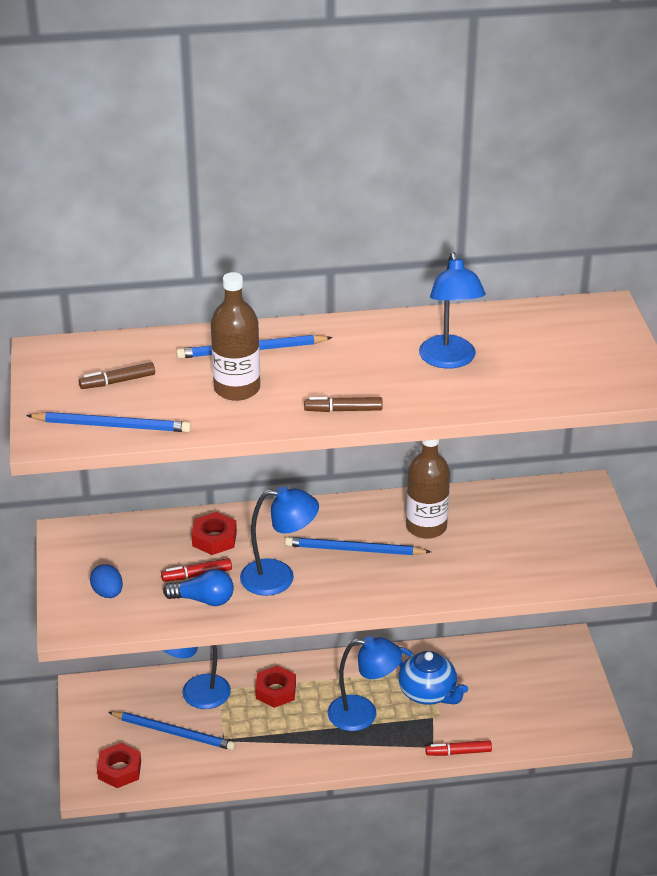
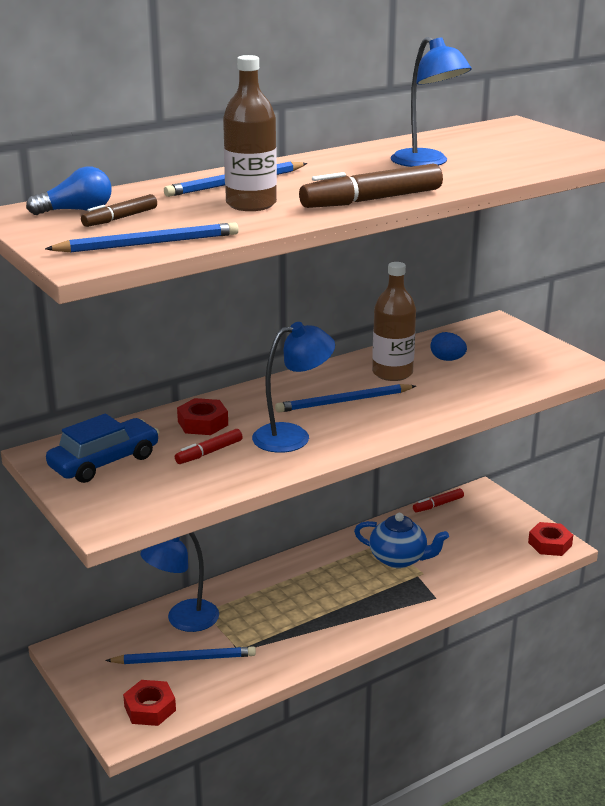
camera: 25 degrees left, 10 degrees down
blue egg [90,564,123,598] -> blue egg moved to [431,332,467,361]
blue light bulb [163,569,234,606] -> blue light bulb moved to [26,166,112,215]
red nut [255,665,296,708] -> red nut moved to [528,522,573,556]
brown marker [304,397,383,412] -> brown marker [299,164,443,208], size x1.85
blue lamp [327,636,402,731] -> none
red marker [425,740,492,756] -> red marker moved to [413,488,464,512]
none -> blue car [46,414,159,483]

